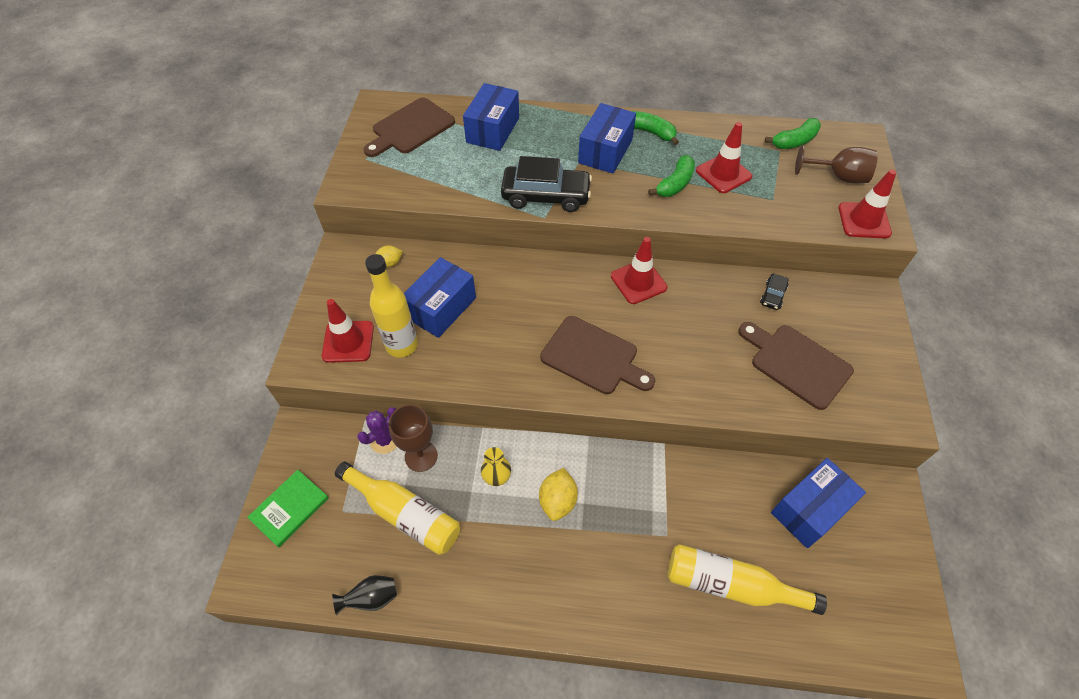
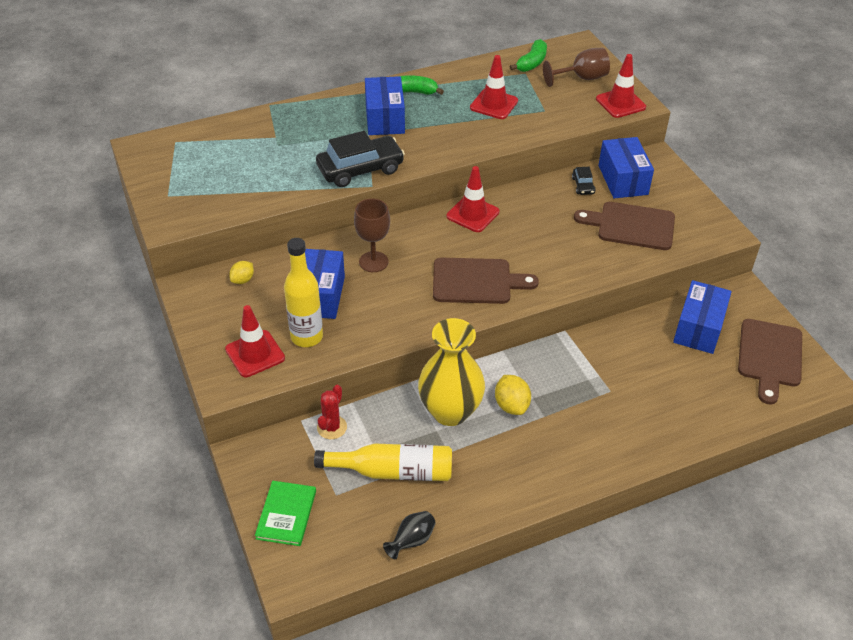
camera: 30 degrees left, 10 degrees down
purple cactus [357,407,397,454] -> red cactus [317,385,347,439]
brown cutting board [363,97,455,157] -> brown cutting board moved to [738,319,802,404]
brown goblet [389,405,438,472] -> brown goblet moved to [354,199,390,272]
blue box [463,83,519,151] -> blue box moved to [599,137,654,198]
yellow vase [481,447,511,486] -> yellow vase [418,318,485,426], size x2.29
green banana [648,155,695,197] -> none
yellow bottle [668,544,827,615] -> none

